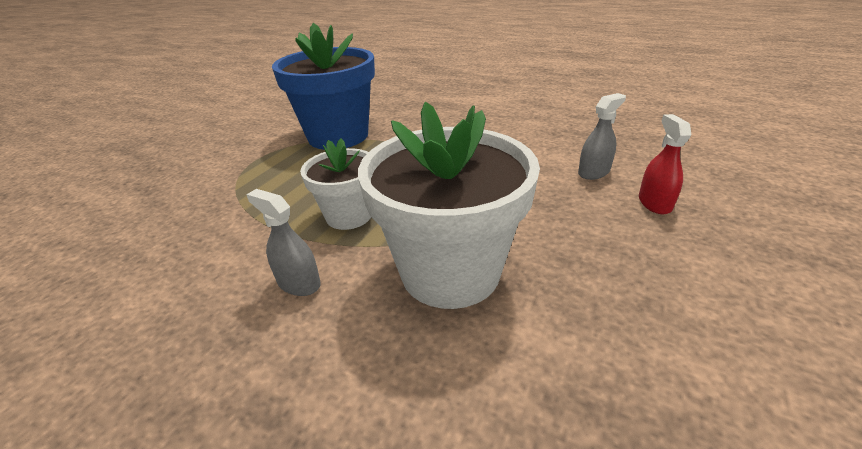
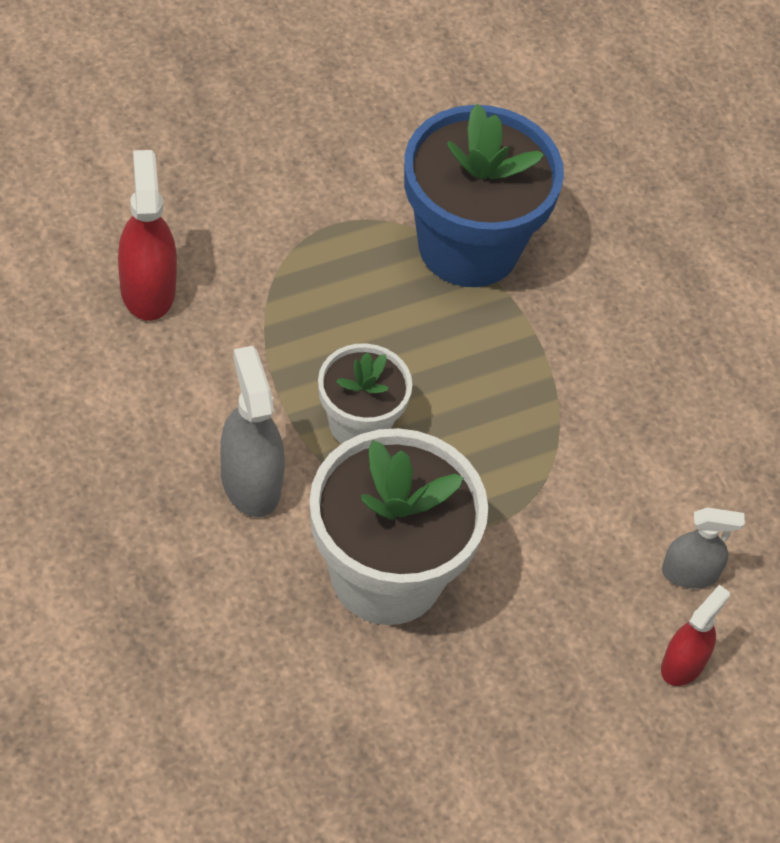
camera: 30 degrees right, 20 degrees up
grey spray bottle [246,189,321,296] -> grey spray bottle [220,346,285,517], size x1.54
none -> red spray bottle [118,150,177,321]

